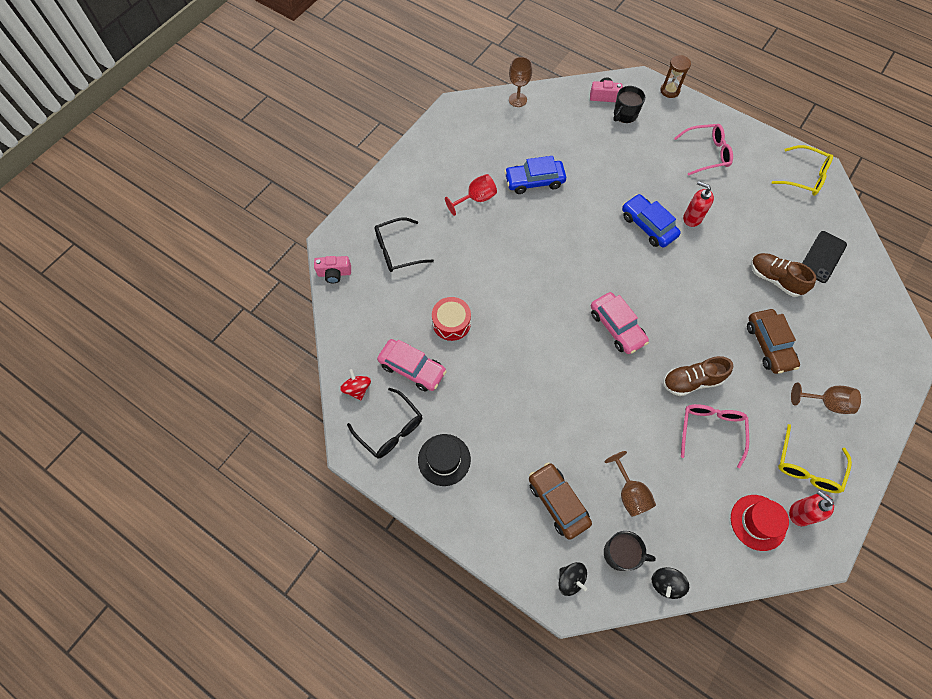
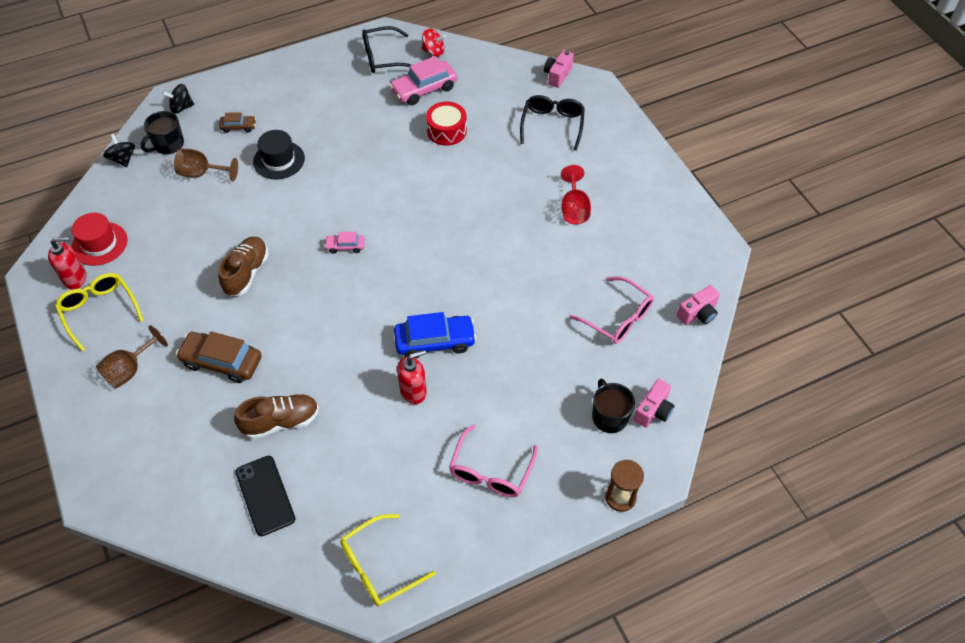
camera: 120 degrees right, 10 degrees down
black hat [418,434,471,486] -> black hat moved to [253,130,305,180]
blue car [504,156,566,194] -> none
brown goblet [509,57,532,107] -> pink camera [677,285,720,325]
brown car [529,462,592,540] -> brown car [219,112,256,133], size x0.53
pink car [591,292,649,354] -> pink car [324,232,365,254], size x0.53
pink glasses [681,404,749,468] -> pink glasses moved to [569,276,654,344]

